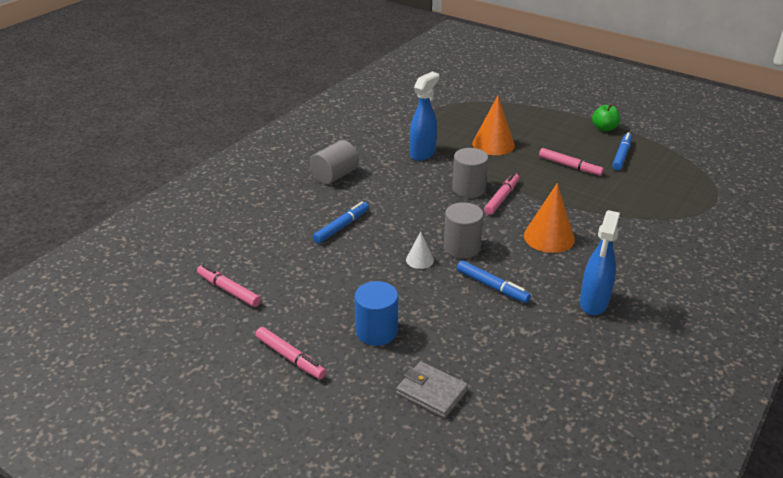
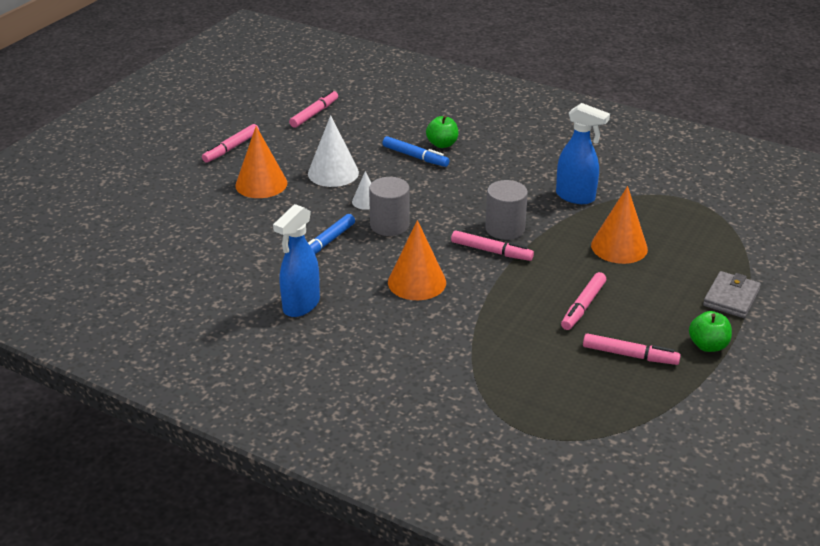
camera: 85 degrees right, 0 degrees up
grey cylinder [310,140,359,184] -> none
blue cylinder [355,281,398,346] -> orange cone [235,126,287,198]
grey wallet [396,361,468,418] -> grey wallet moved to [703,271,761,318]
blue spray bottle [580,210,620,315] -> blue spray bottle turned 75 degrees counterclockwise [273,204,320,317]
blue marker [612,132,632,171] -> pink marker [583,333,681,365]
none -> white cone [308,115,359,187]
none -> green apple [426,116,458,148]

